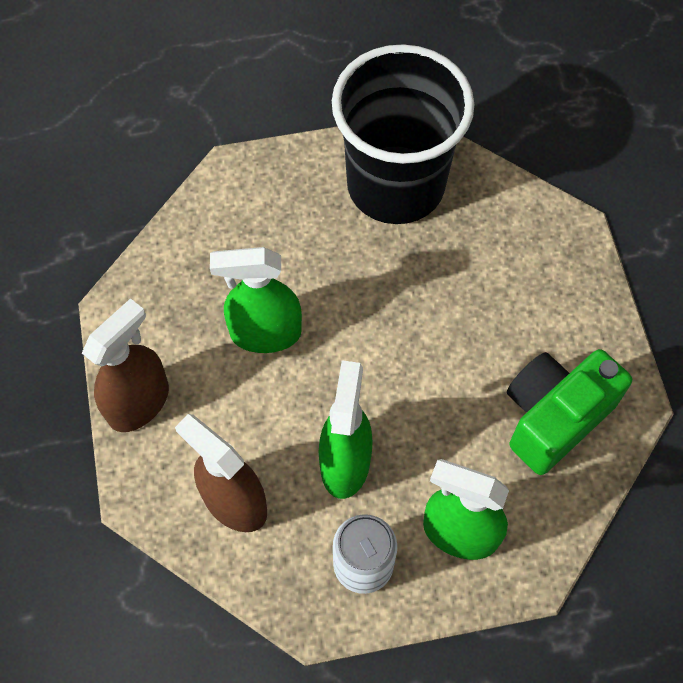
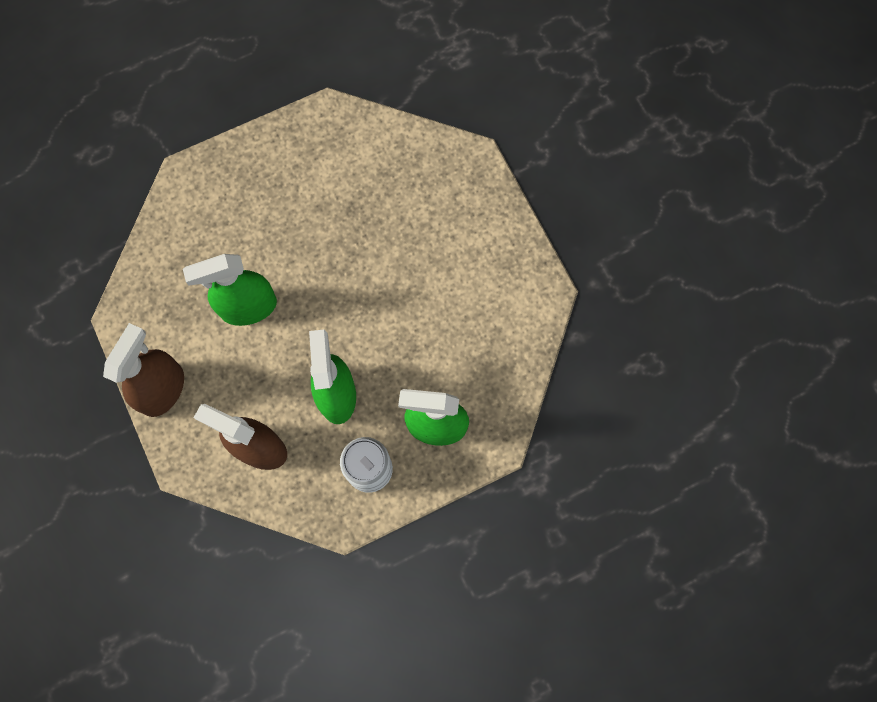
camera: 15 degrees left, 10 degrees up
black cup [332,44,474,224] -> none
green camera [507,349,632,475] -> none

